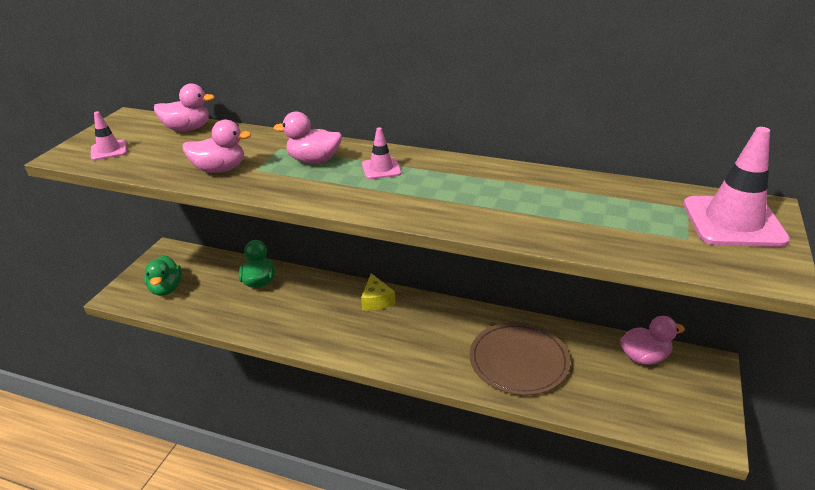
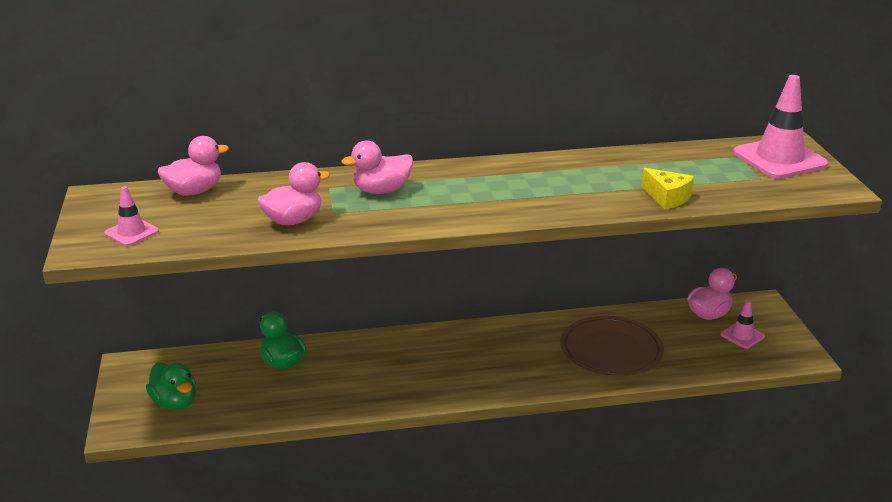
camera: 30 degrees left, 5 degrees down
yellow cheese [361,273,395,311] -> yellow cheese moved to [641,168,694,209]
pink traffic cone [362,127,401,179] -> pink traffic cone moved to [721,300,765,349]

